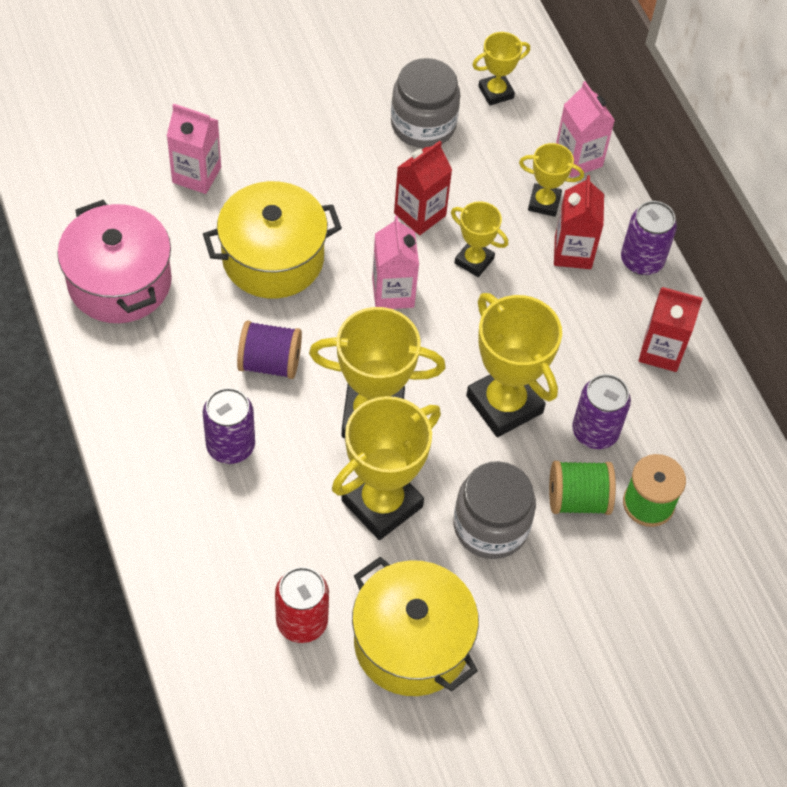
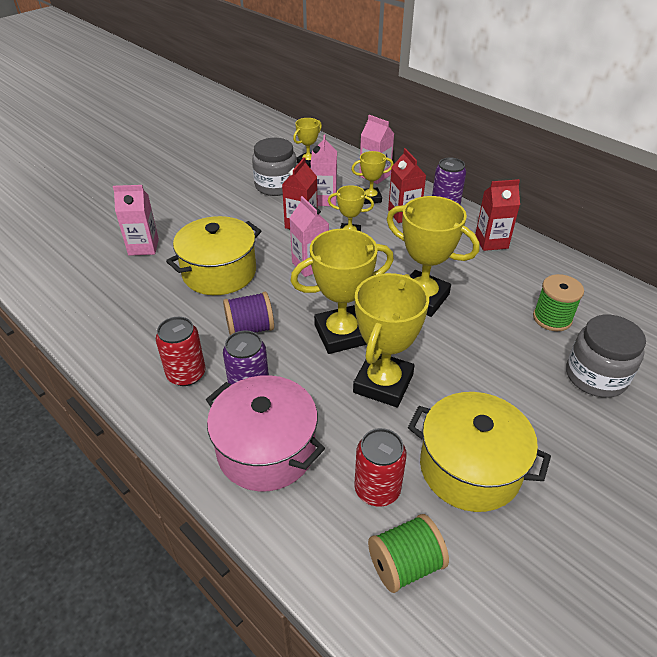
camera: 20 degrees left, 15 degrees down
pink pot [57,200,172,323] -> pink pot moved to [206,375,325,492]
grey jar [454,461,536,559] -> grey jar moved to [566,315,646,398]
green spool [549,461,616,515] -> green spool moved to [368,514,449,593]
purple can [572,374,631,449] -> none
none -> red can [156,317,206,386]
none -> pink carton [311,134,337,206]

